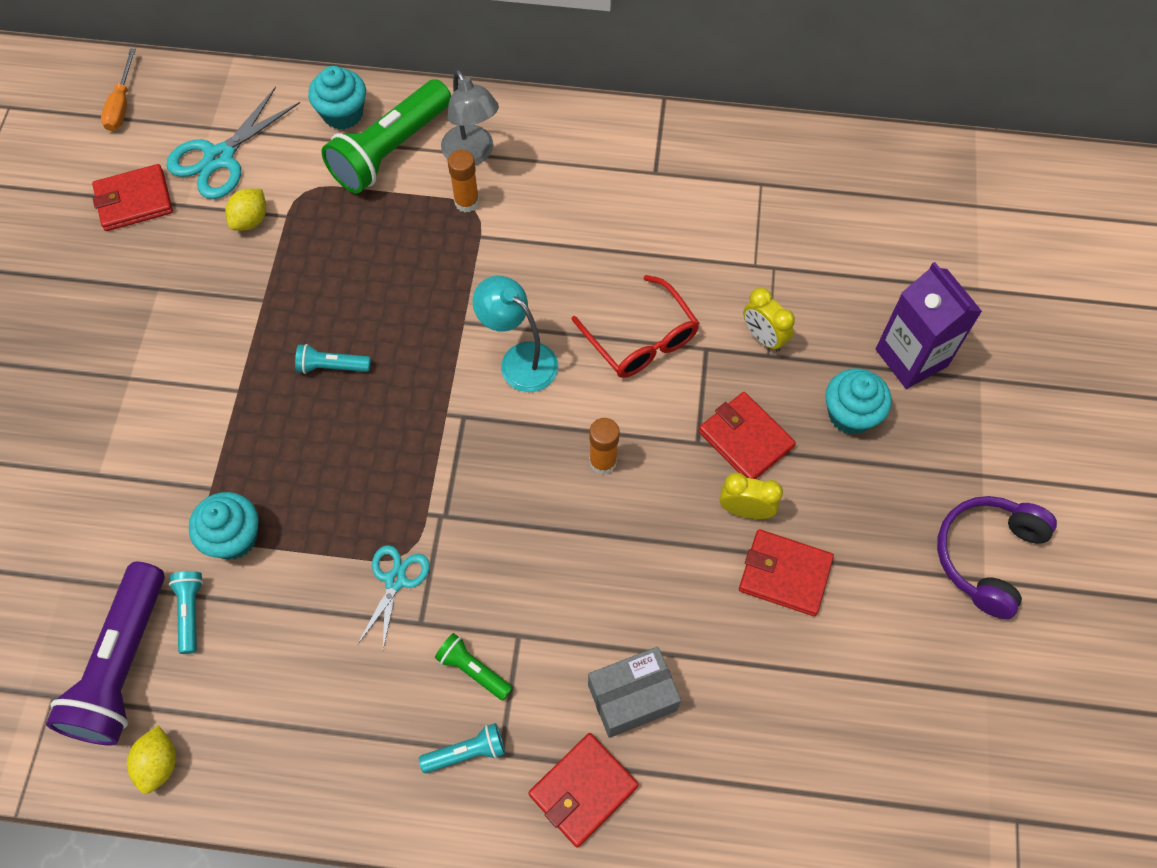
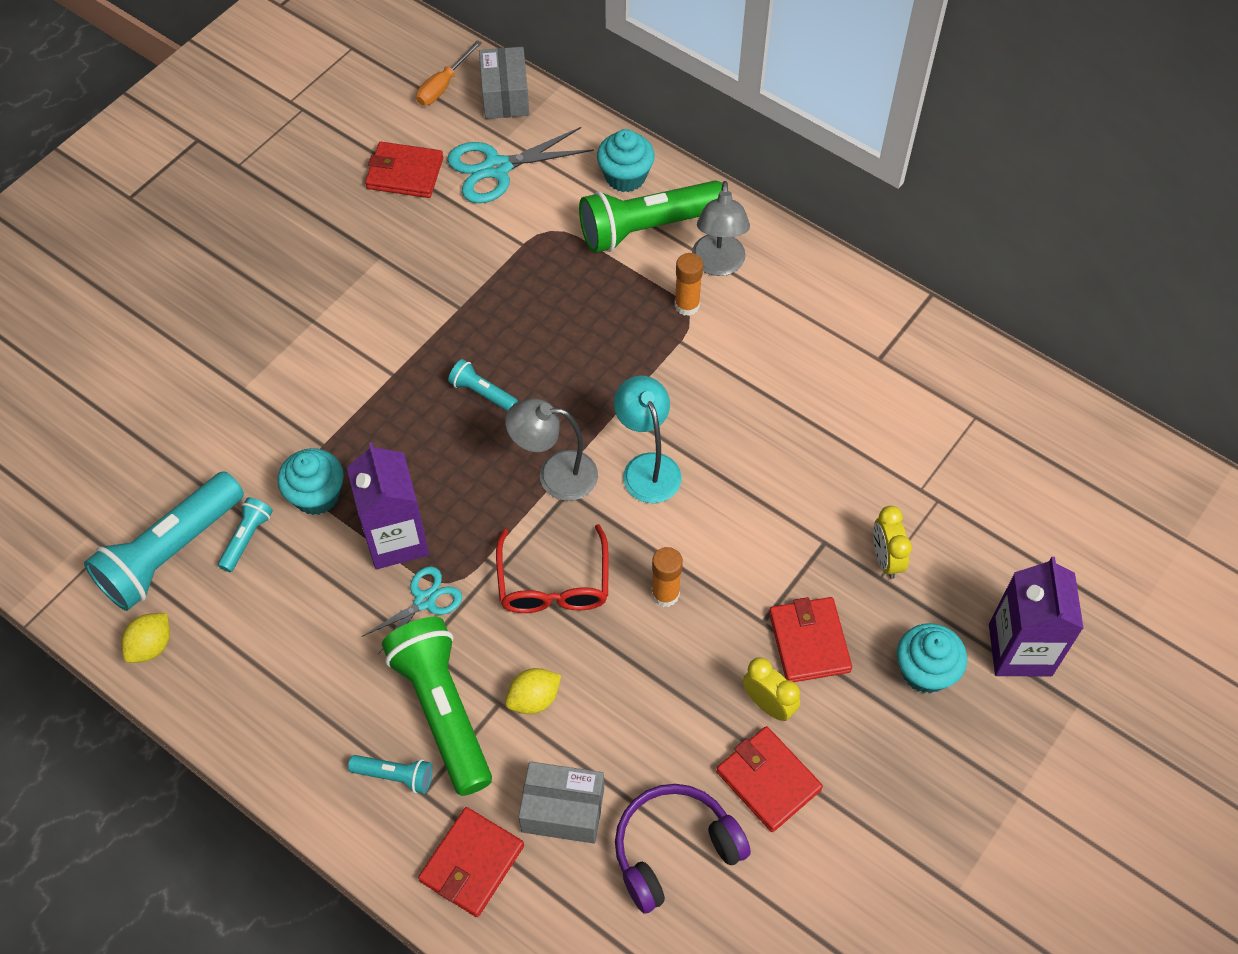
camera: 30 degrees right, 5 degrees down
purple flashlight [46,562,165,745] -> turquoise flashlight [84,471,244,611]
yellow lemon [225,189,266,231] -> yellow lemon moved to [505,668,561,714]
green flashlight [435,633,512,700] -> green flashlight [382,617,492,796], size x2.17
red wallet [528,733,639,848] -> red wallet turned 45 degrees counterclockwise [418,807,524,917]
red glasses [571,275,699,378] -> red glasses moved to [496,524,609,613]
purple headphones [937,496,1057,619] -> purple headphones moved to [615,784,751,914]
none -> purple carton [347,442,429,569]
none -> grey box [479,47,529,119]
none -> grey lamp [505,399,598,501]

